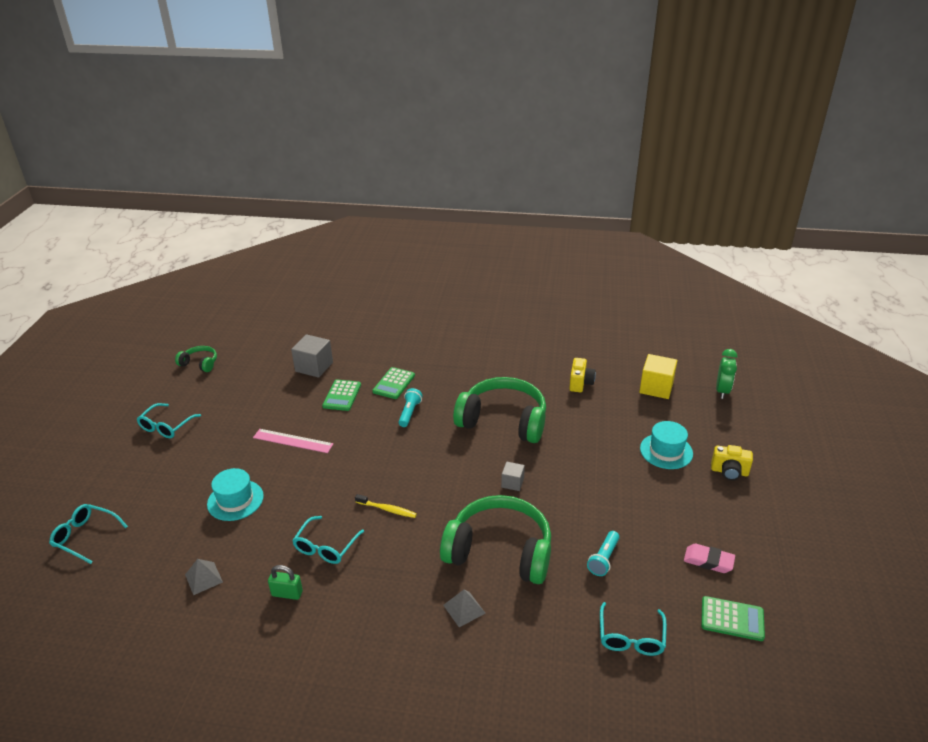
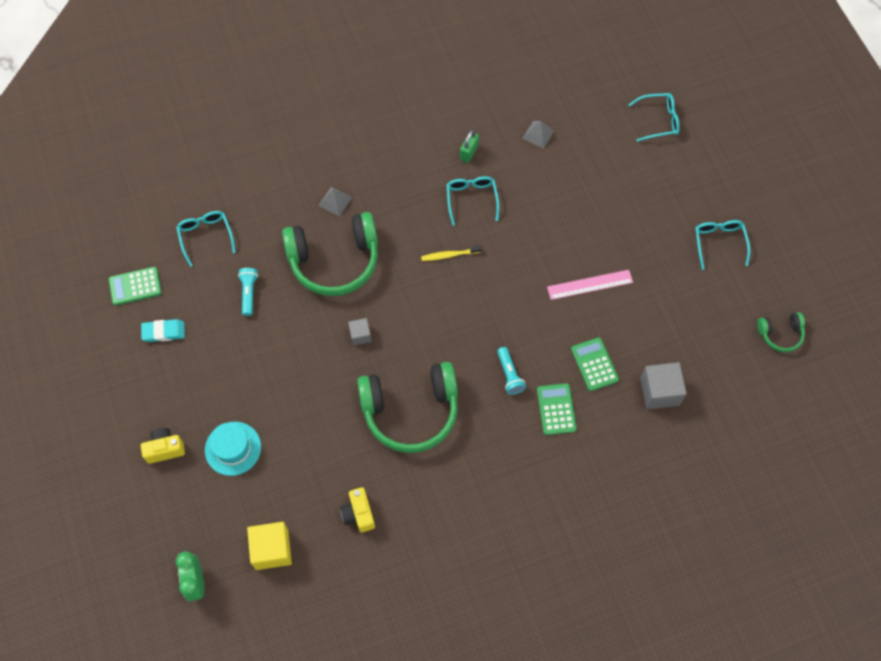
camera: 150 degrees right, 30 degrees up
turquoise hat [207,468,264,521] -> none
green padlock [268,565,303,600] -> green padlock turned 45 degrees counterclockwise [460,130,479,162]
pink eraser [684,544,735,573] -> turquoise eraser [141,319,185,342]

